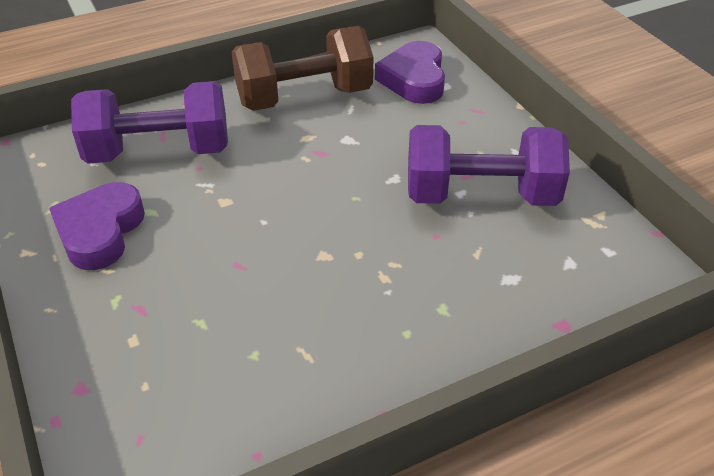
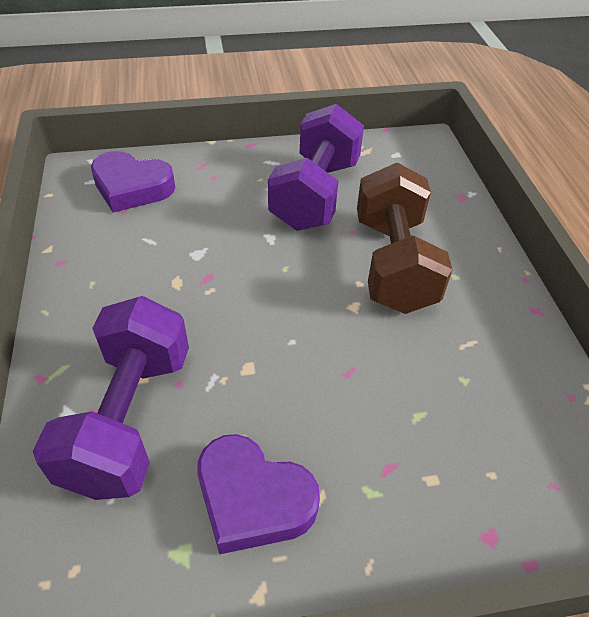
camera: 75 degrees left, 5 degrees up
brown dumbbell [231,26,373,111] -> brown dumbbell moved to [357,163,453,314]

